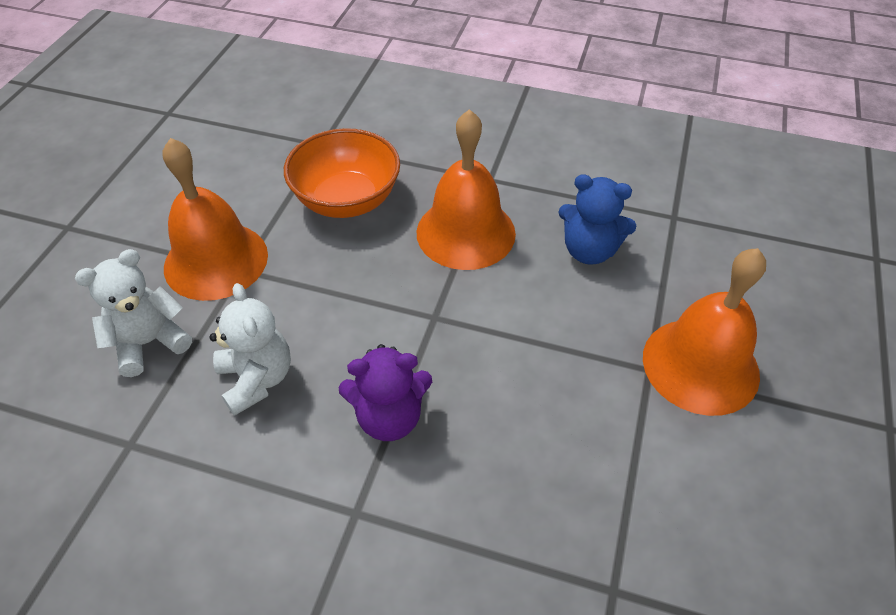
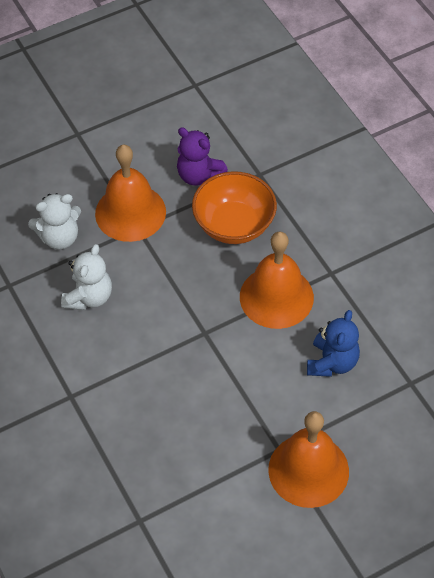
camera: 45 degrees right, 5 degrees up
white teddy bear [75,249,192,377] -> white teddy bear turned 150 degrees clockwise [28,193,81,249]
purple teddy bear [339,344,432,441] -> purple teddy bear moved to [177,127,228,186]
blue teddy bear [558,174,636,265] -> blue teddy bear turned 135 degrees counterclockwise [307,310,360,377]

